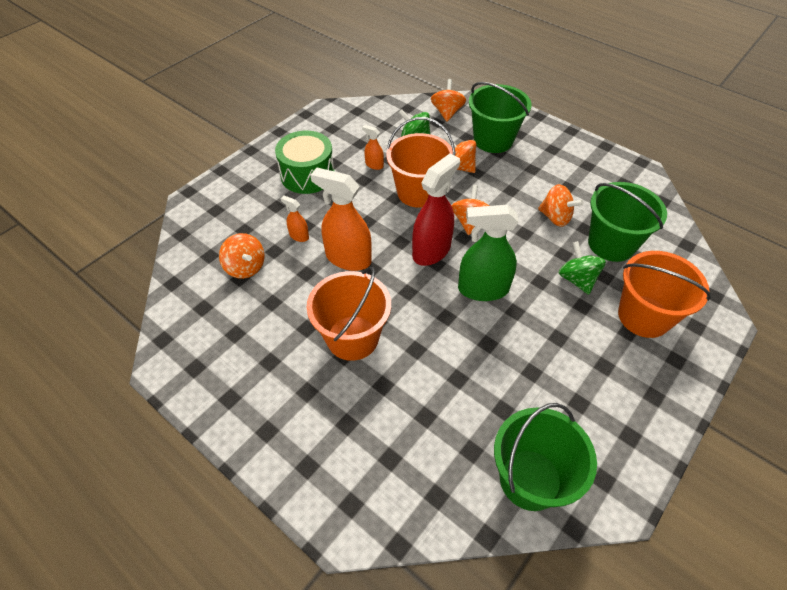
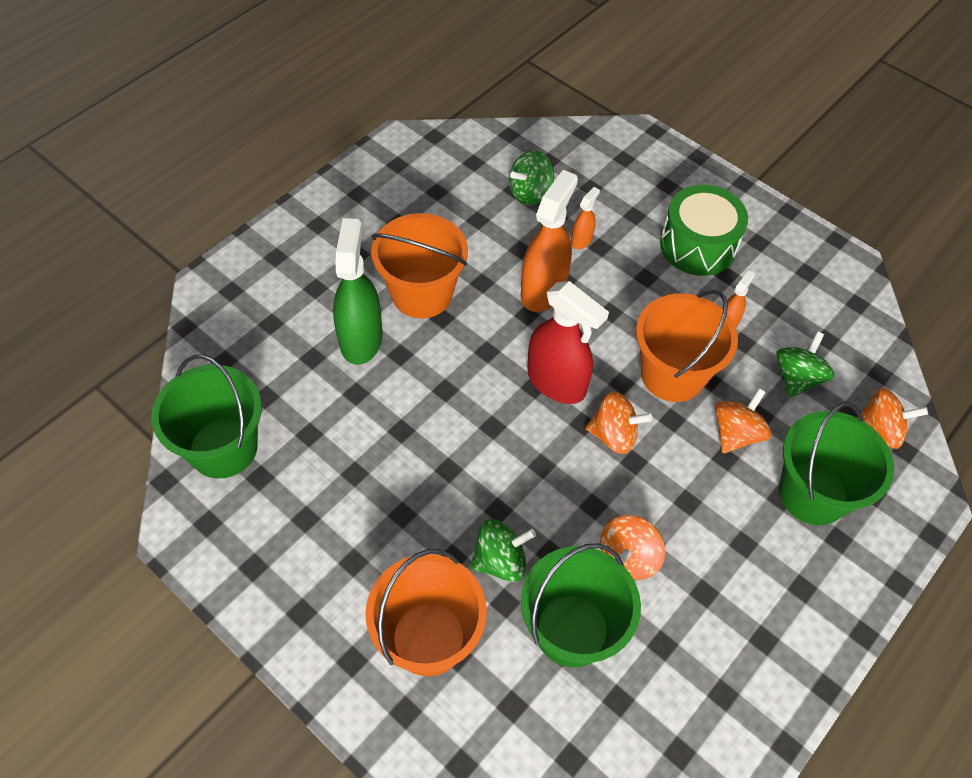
camera: 90 degrees right, 5 degrees up
orange spinning top [219,233,265,279] -> green spinning top [509,151,554,205]
green spray bottle [458,205,519,301] -> green spray bottle moved to [333,218,382,365]

